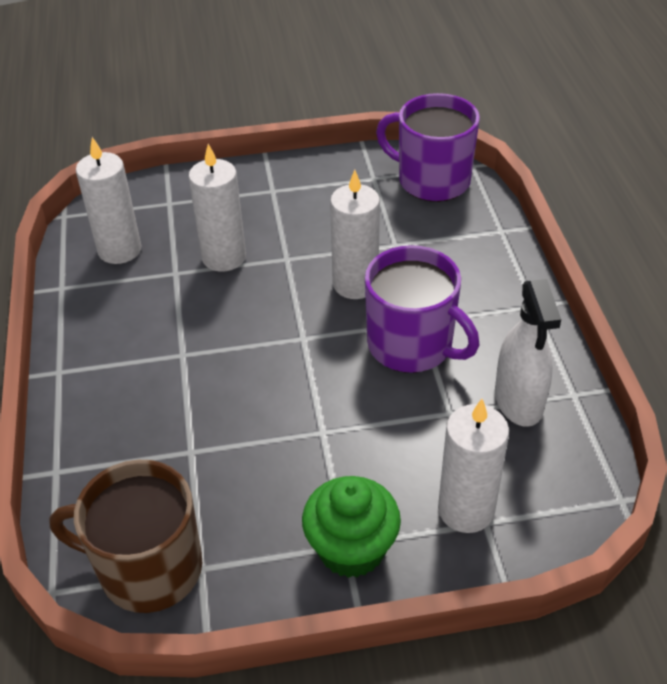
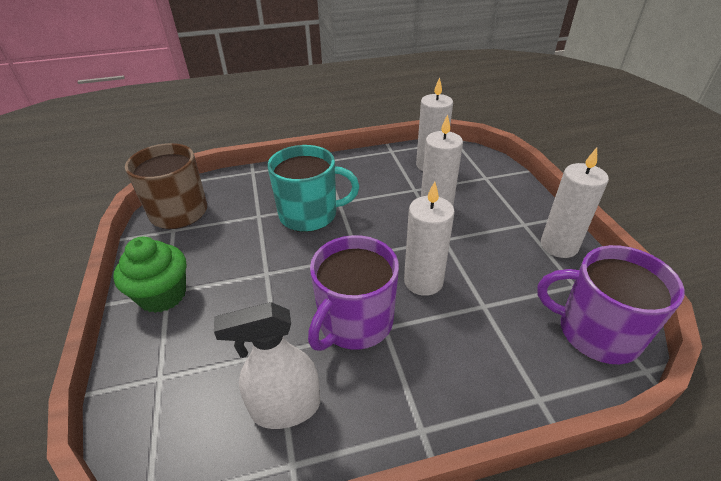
camera: 85 degrees right, 5 degrees down
purple mug [376,93,480,202] -> purple mug turned 90 degrees counterclockwise [537,245,685,364]
white candle [438,399,509,533] -> white candle moved to [541,147,609,258]
none -> turquoise mug [268,145,359,232]

